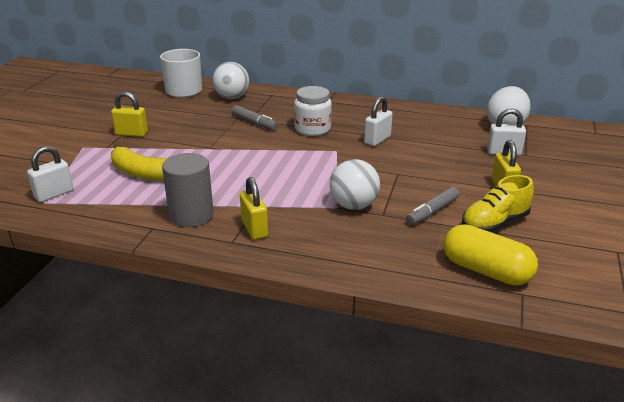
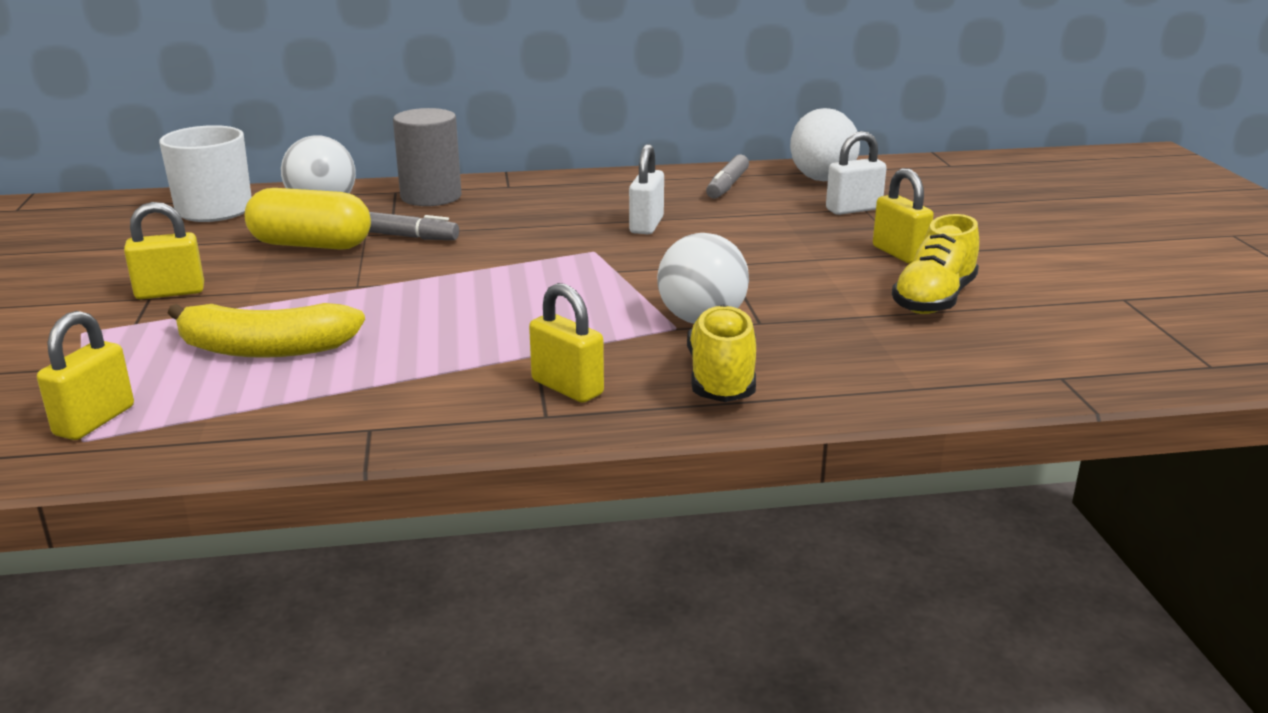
camera: 25 degrees left, 5 degrees down
white padlock [27,146,74,202] -> yellow padlock [37,311,134,440]
grey cylinder [162,153,214,227] -> grey cylinder moved to [393,108,461,206]
white jar [294,86,332,136] -> none
grey marker [406,187,459,225] -> grey marker moved to [706,154,749,199]
yellow capsule [443,224,538,286] -> yellow capsule moved to [245,188,371,250]
none -> yellow shoe [687,304,756,402]

